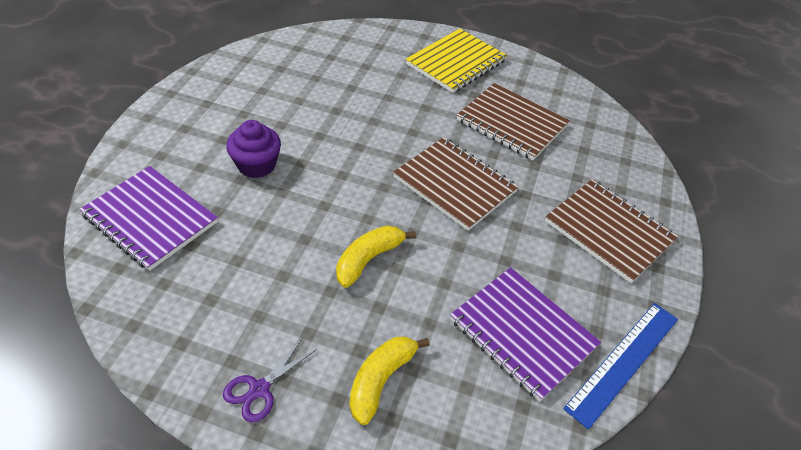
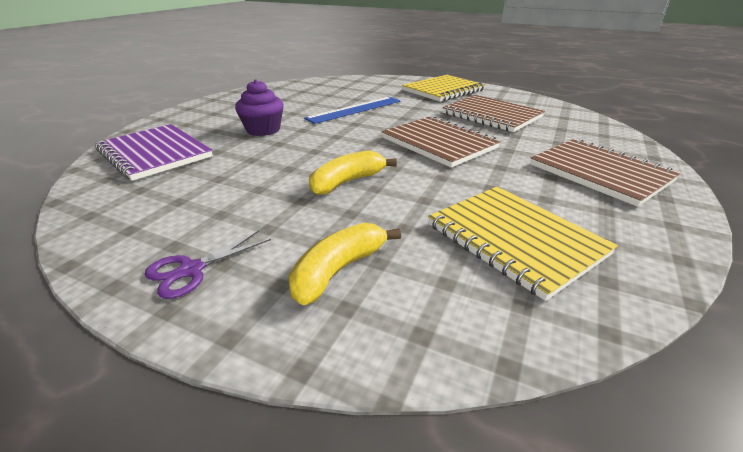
camera: 10 degrees right, 15 degrees down
purple notebook [450,267,601,401] -> yellow notebook [428,187,618,301]
blue ruler [563,303,678,430] -> blue ruler moved to [304,97,400,124]

